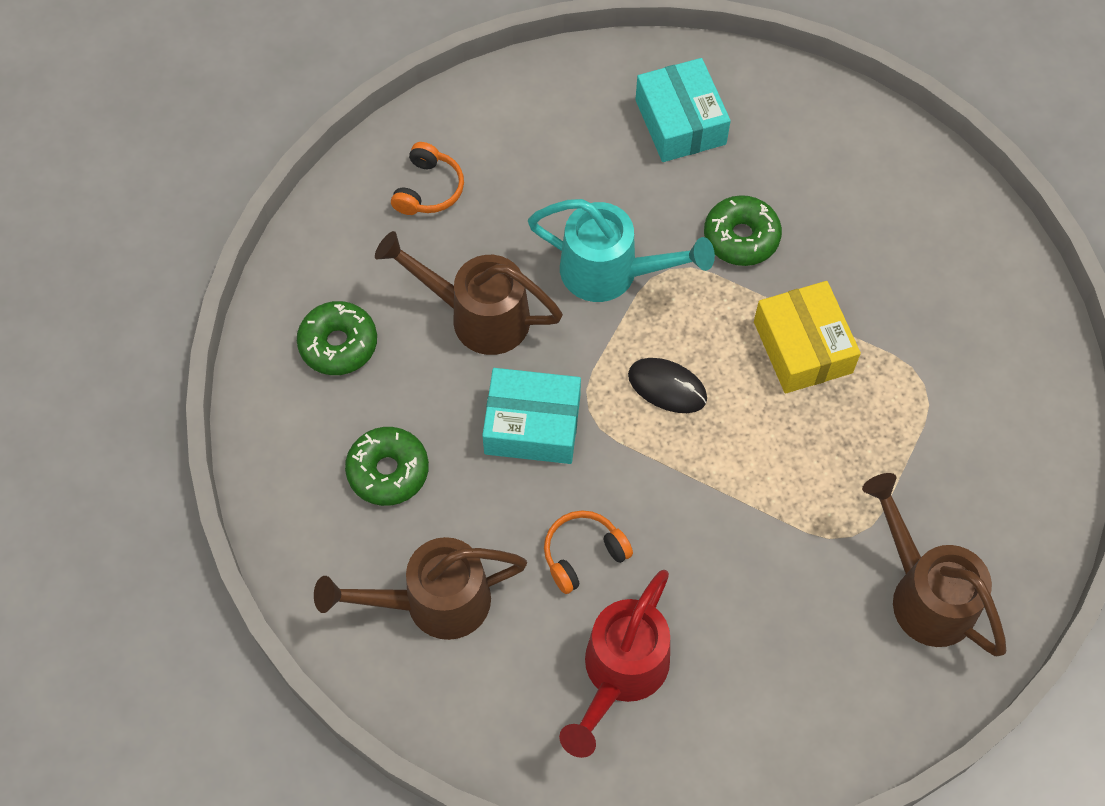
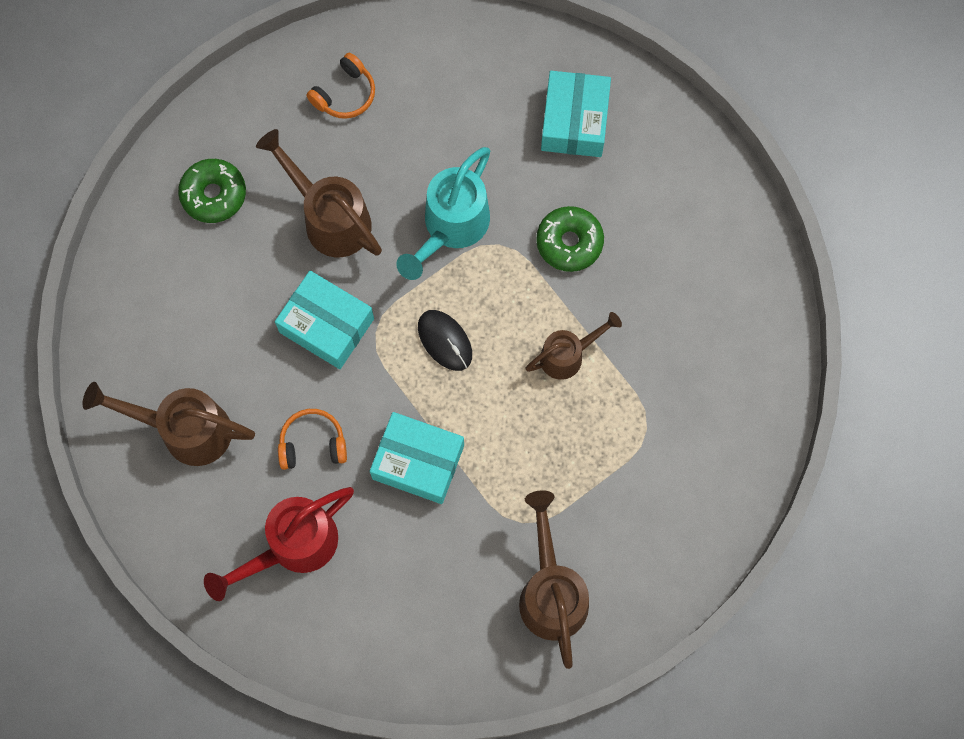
camera: 25 degrees right, 10 degrees up
green donut [345,427,429,506] -> none
turquoise watering can [528,199,715,302] -> turquoise watering can turned 75 degrees clockwise [396,147,490,280]
yellow box [754,281,861,394] -> brown watering can [525,312,622,380]
none -> turquoise box [370,412,464,504]

